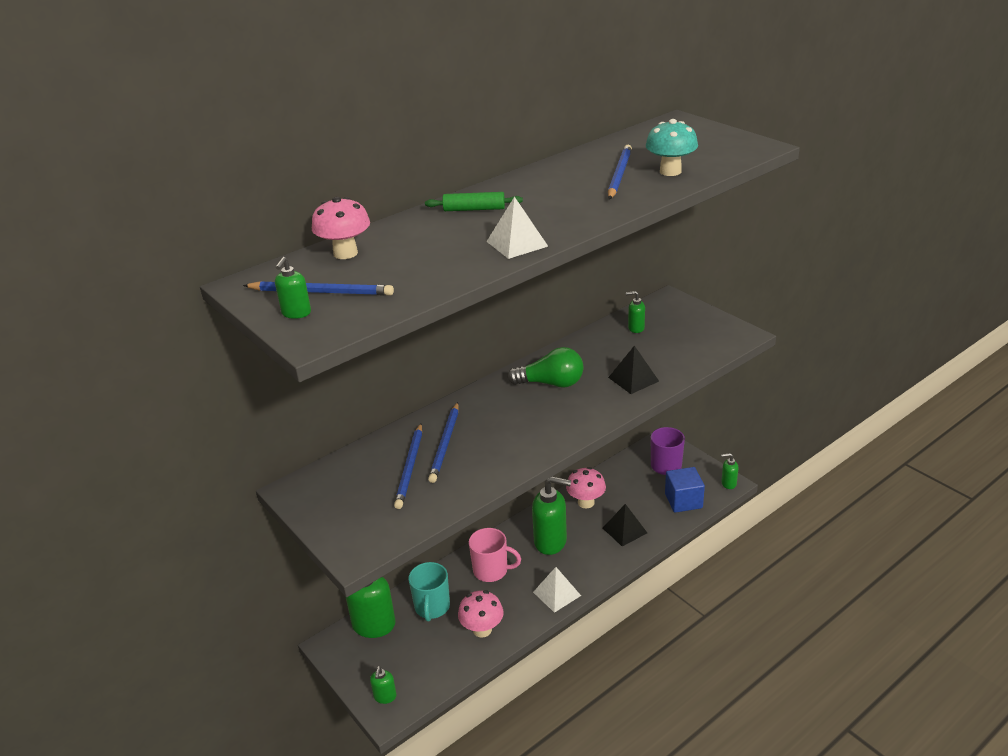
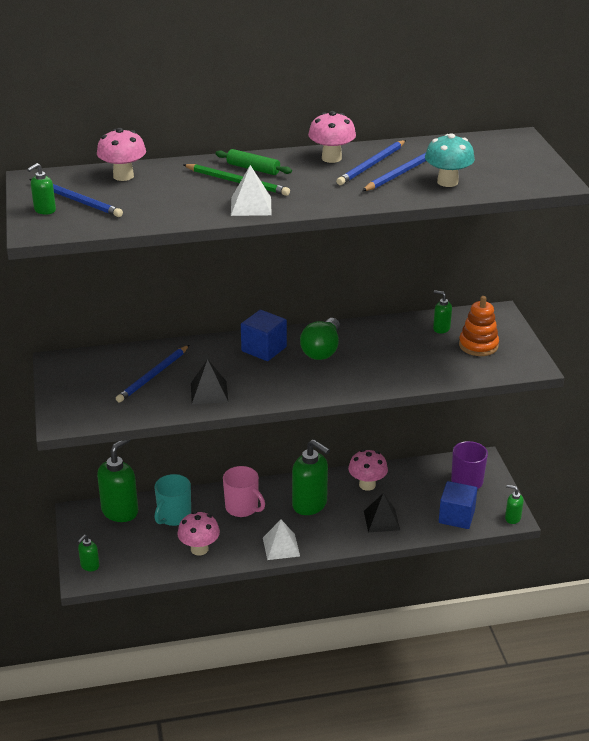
camera: 25 degrees right, 0 degrees up
blue pencil [428,402,459,483] -> blue pencil moved to [336,140,406,185]
green light bulb [507,347,583,388] -> green light bulb turned 75 degrees clockwise [300,318,340,360]
black pyramid [608,345,659,394] -> black pyramid moved to [191,359,228,404]
none -> green pencil [183,164,290,196]
none -> blue cube [241,310,287,361]
none -> pink mushroom [308,111,356,163]
none -> orange stacking toy [459,296,499,356]

